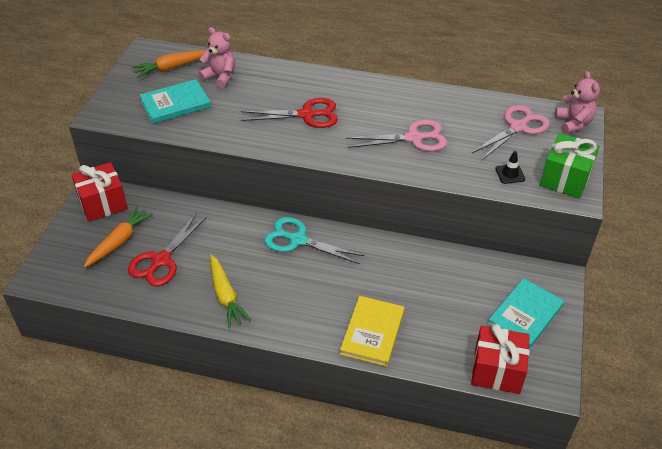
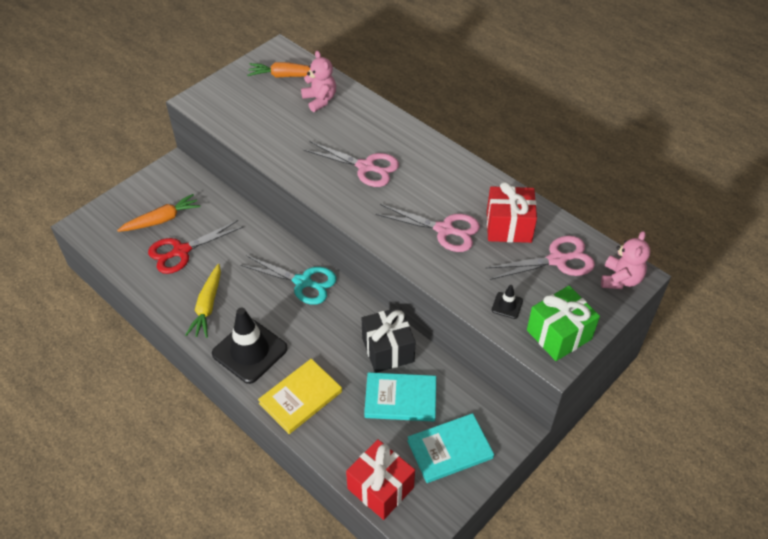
camera: 30 degrees right, 5 degrees up
red gift [71,162,128,222] -> red gift moved to [487,182,537,243]
turquoise book [140,79,211,124] -> turquoise book moved to [364,372,436,422]
red scissors [241,98,338,128] -> pink scissors [304,141,399,187]
turquoise scissors [264,217,364,264] -> turquoise scissors turned 150 degrees clockwise [240,255,337,305]
none -> black traffic cone [212,308,288,384]
none -> black gift [362,307,416,373]

